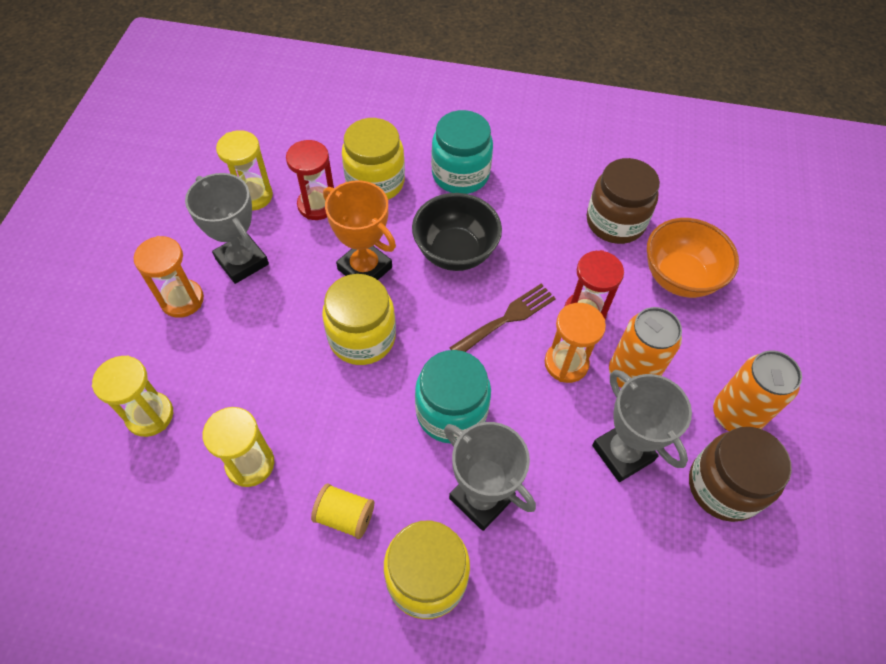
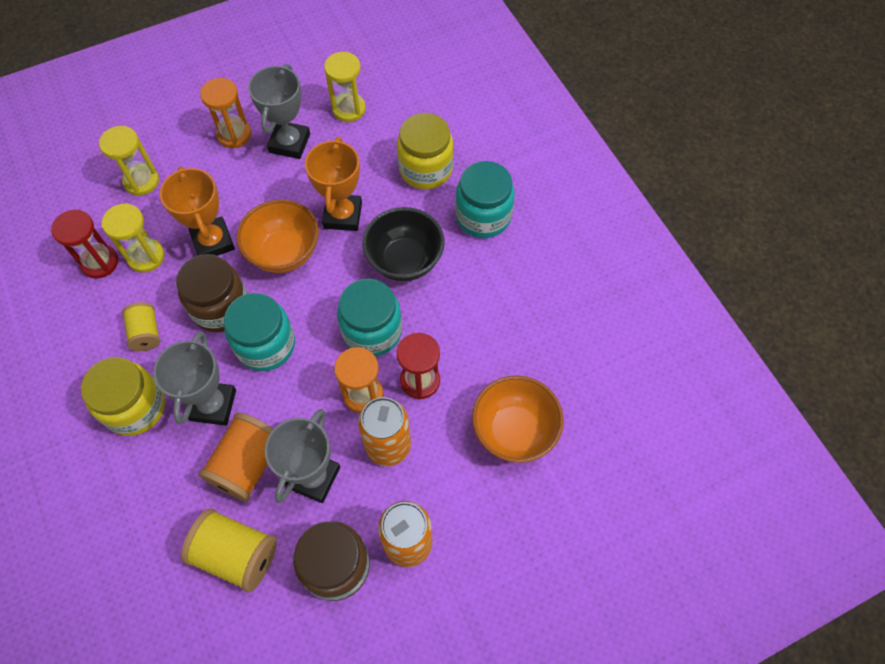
camera: 55 degrees right, 5 degrees up
red hourglass [286,140,334,220] -> red hourglass moved to [51,210,118,279]
yellow jar [322,274,396,365] -> orange bowl [236,199,319,273]
brown fork [449,284,556,352] -> turquoise jar [337,279,402,357]
brown jar [587,158,660,244] -> brown jar moved to [176,254,247,332]
none -> orange trophy [160,166,235,256]
none -> yellow spool [181,509,277,592]
none -> orange spool [199,413,273,501]

